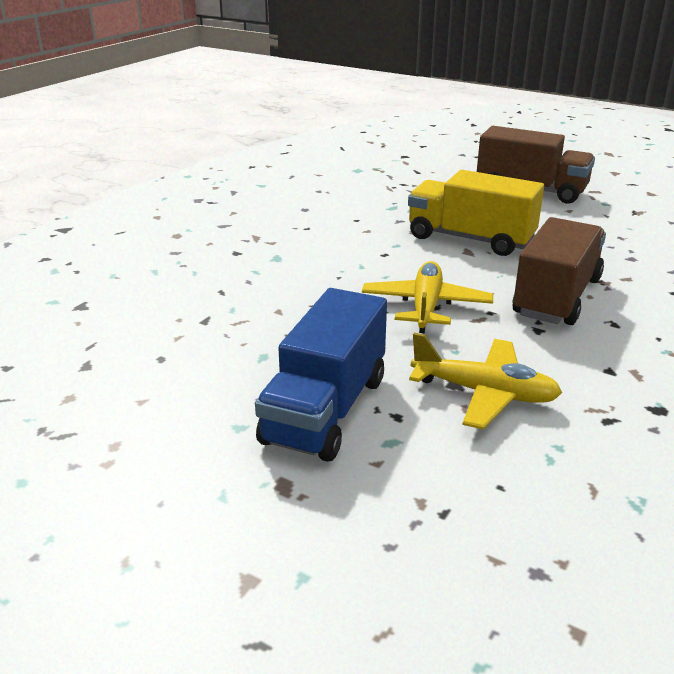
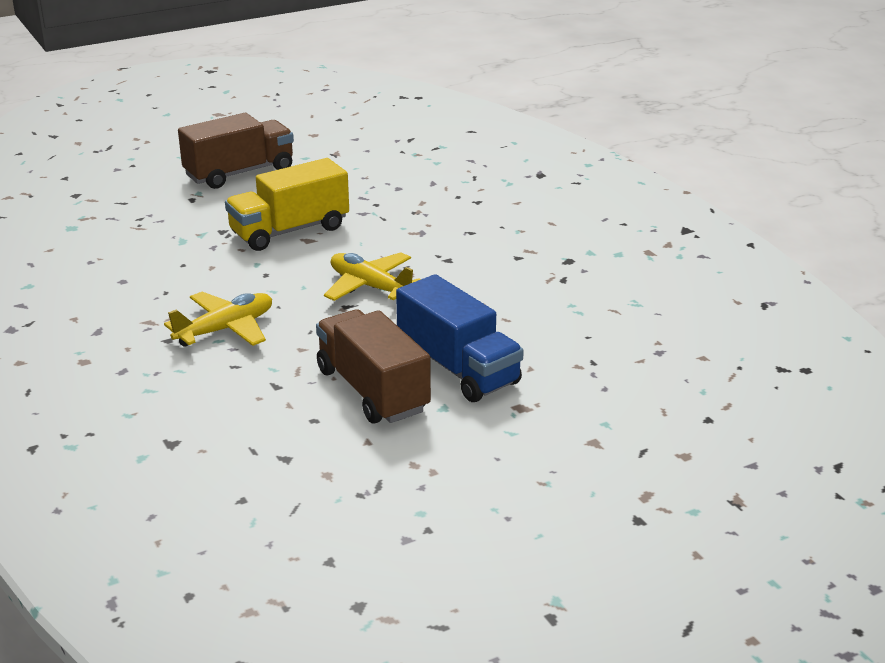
camera: 60 degrees left, 0 degrees up
yellow plane [409,333,562,429] -> yellow plane moved to [164,292,272,347]
brown truck [512,217,606,325] -> brown truck moved to [316,310,431,423]

